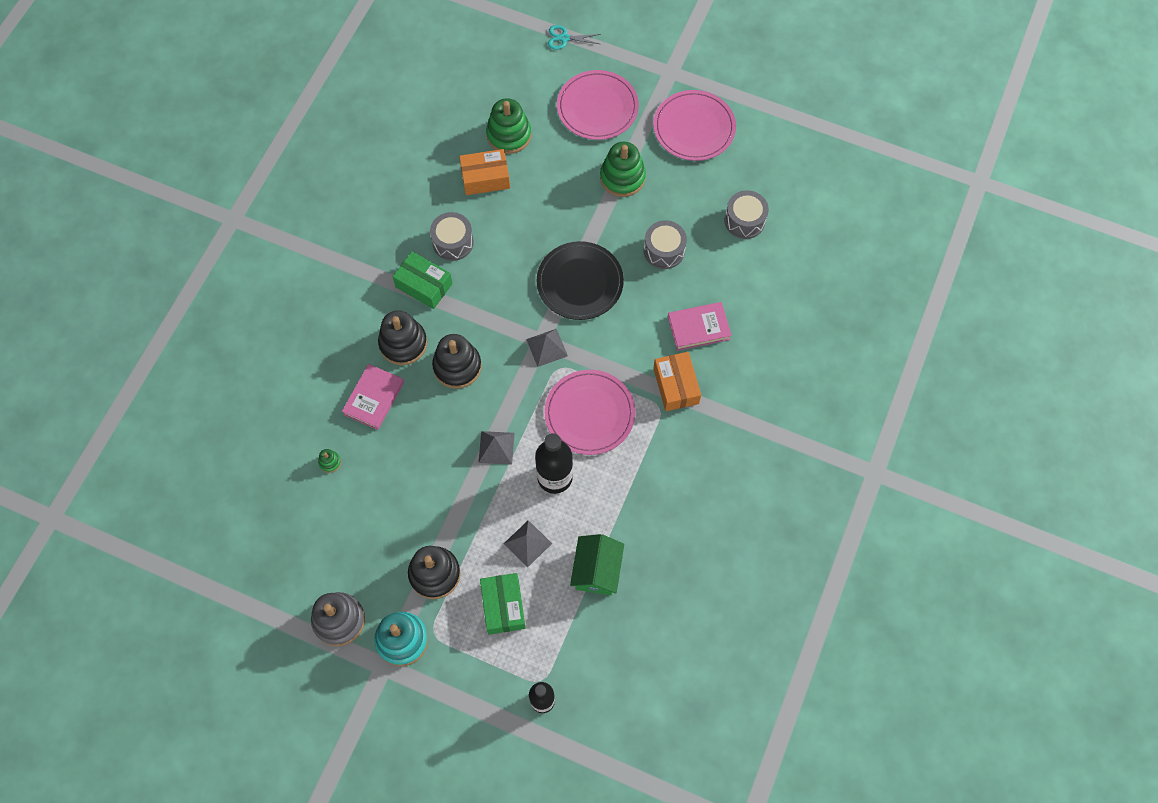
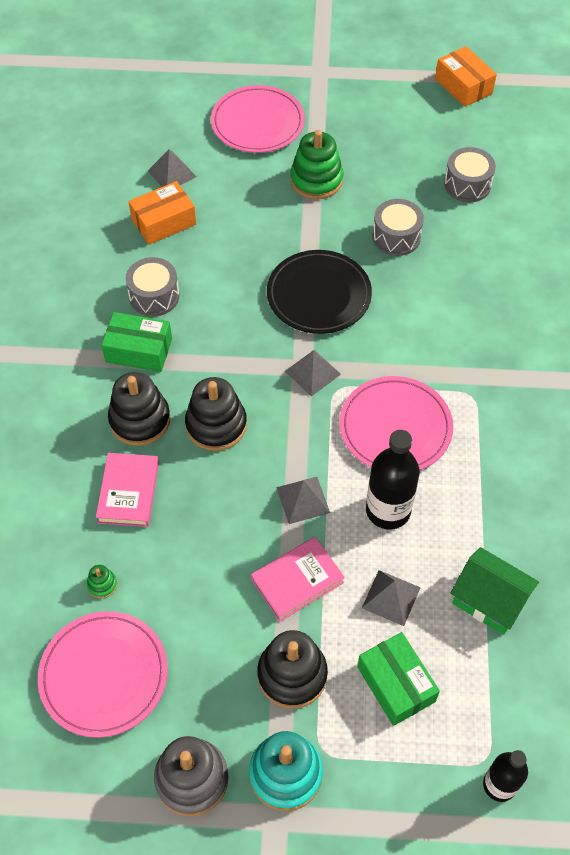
camera: 20 degrees left, 10 degrees down
green stacking toy [486,98,531,154] -> grey pyramid [148,149,197,187]
turquoise scissors [548,25,601,50] -> none
green house [570,534,624,596] -> green house turned 45 degrees counterclockwise [450,547,539,635]
pink plate [653,90,736,161] -> pink plate moved to [38,611,168,738]
orange box [653,352,701,411] -> orange box moved to [435,46,497,107]
pink book [668,302,732,351] -> pink book moved to [251,537,345,622]

